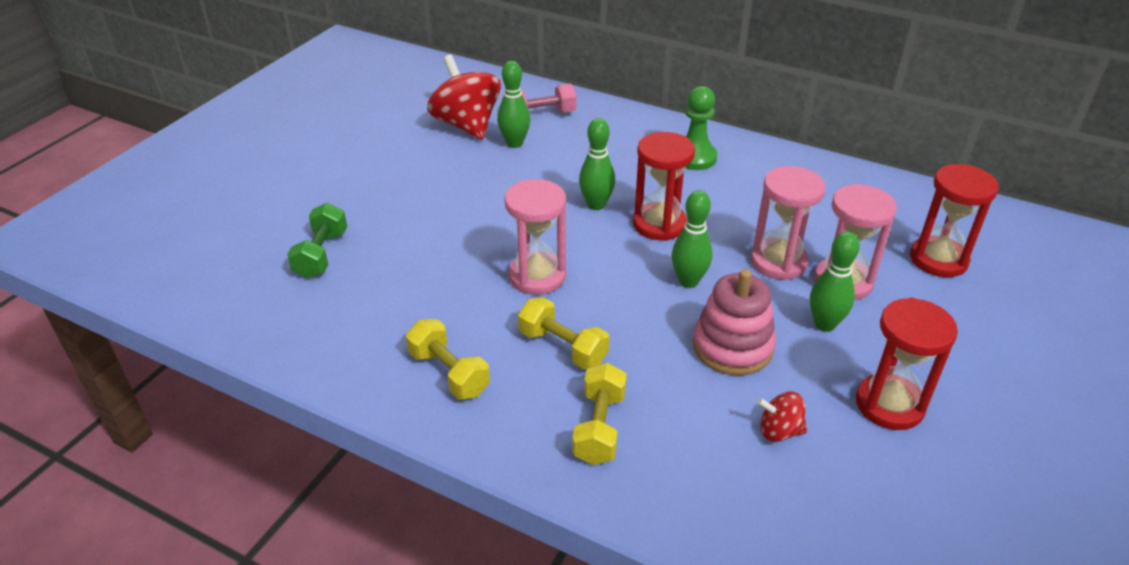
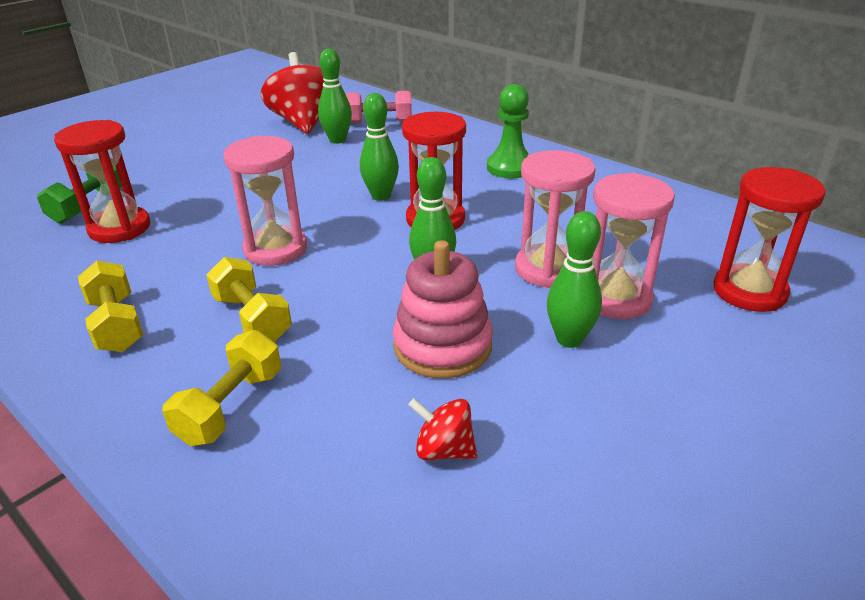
camera: 15 degrees right, 5 degrees down
red hourglass [856,297,958,430] -> red hourglass moved to [54,120,150,243]

